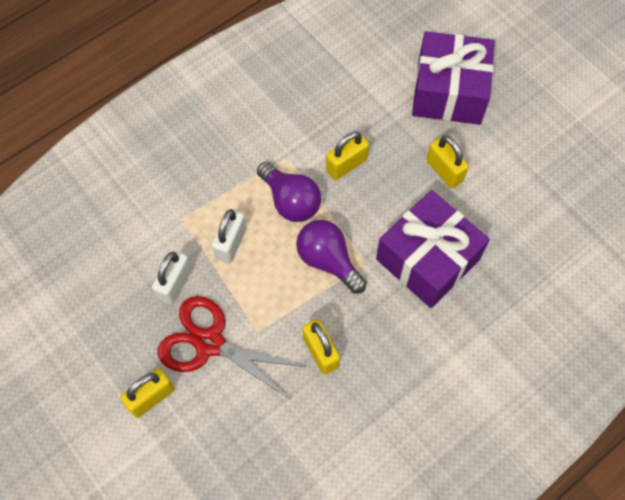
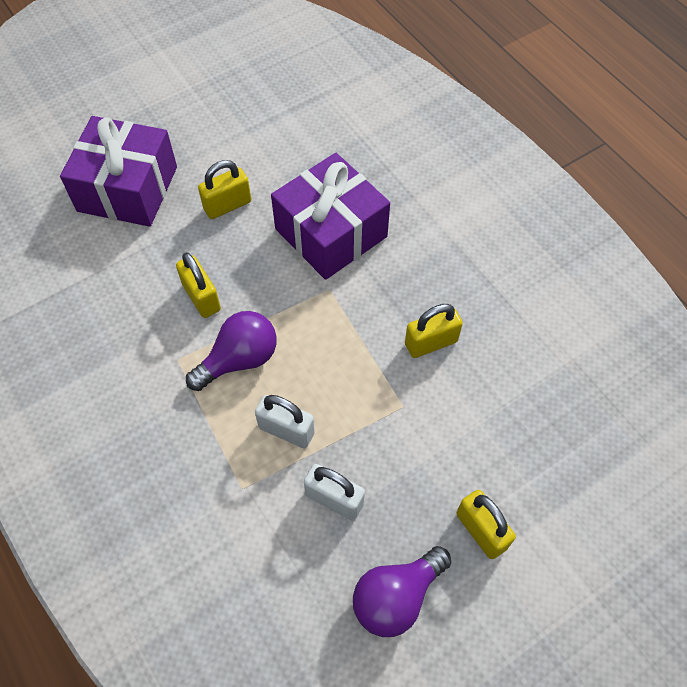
camera: 85 degrees left, 5 degrees down
red scissors [158,296,306,400] -> none
purple light bulb [296,220,367,294] -> purple light bulb moved to [353,546,451,637]

